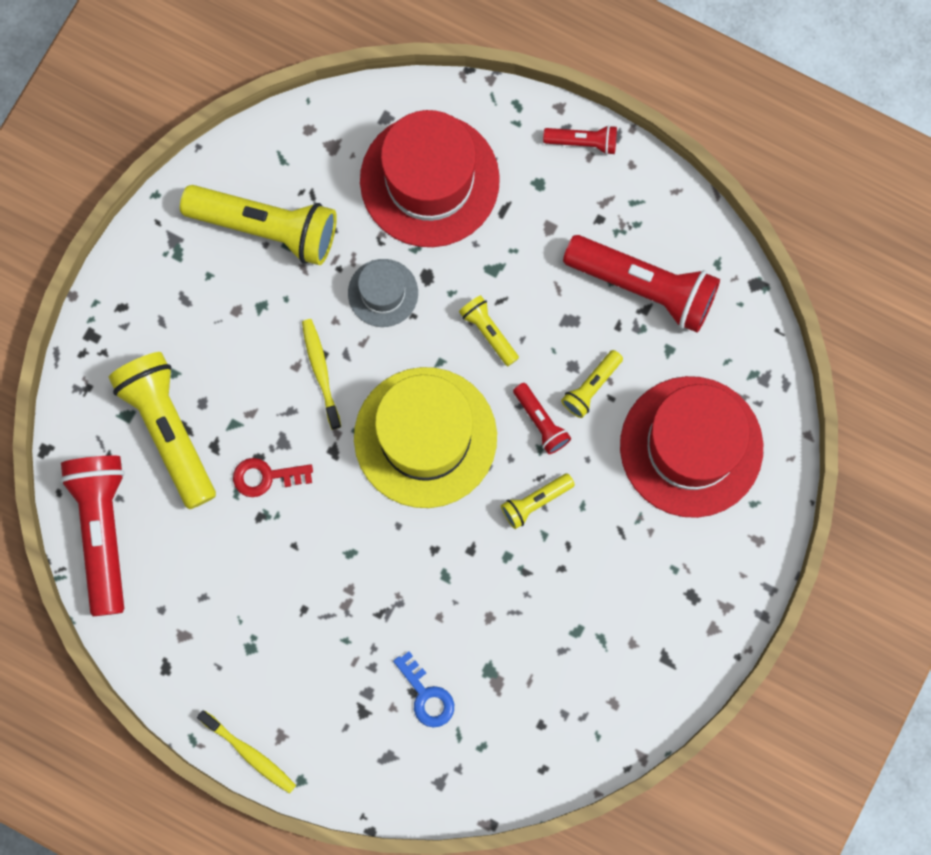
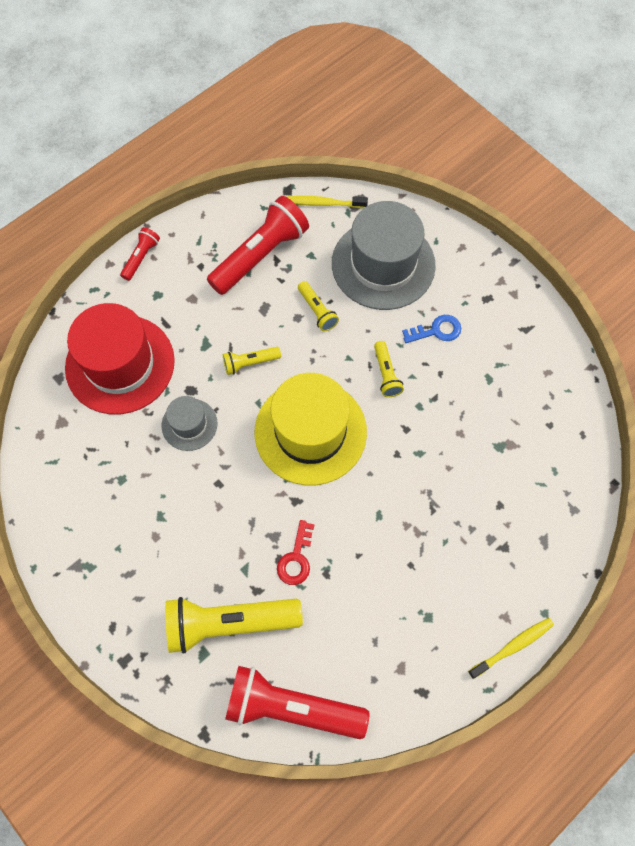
camera: 70 degrees left, 10 degrees down
yellow flashlight [180,185,337,265] -> none
yellow toothbrush [302,319,341,430] -> yellow toothbrush moved to [287,196,368,208]
blue key [393,651,454,728] -> blue key moved to [402,315,461,343]
red flashlight [513,383,571,454] -> none
red hat [620,376,763,518] -> grey hat [332,201,436,310]

